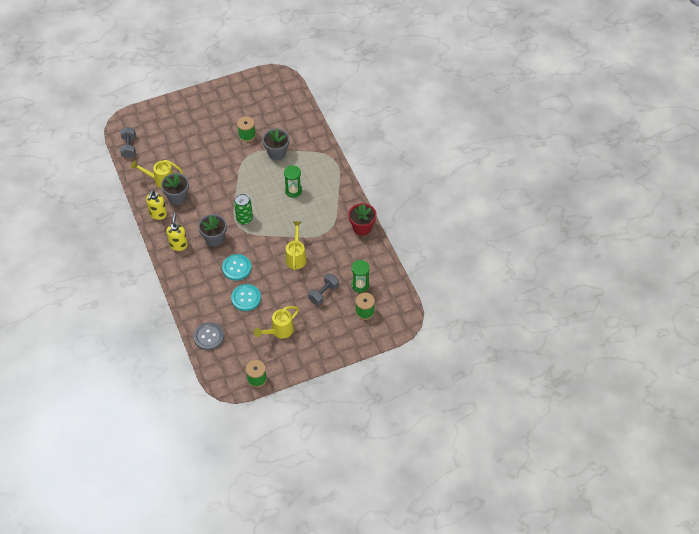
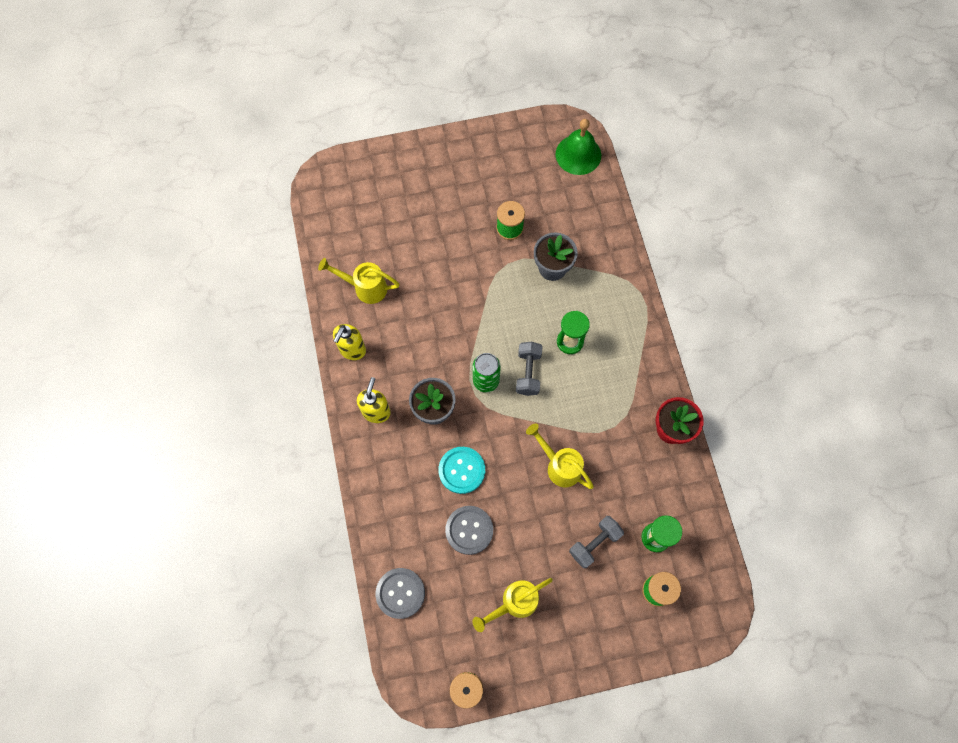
camera: 10 degrees right, 15 degrees up
grey dumbbell [120,127,136,158] -> grey dumbbell moved to [516,342,542,396]
grey flower pot [161,173,189,205] -> none
turquoise button [231,284,261,311] -> grey button [445,506,493,555]
yellow watering can [286,221,307,270] -> yellow watering can turned 60 degrees counterclockwise [526,423,594,489]
none -> green bell [556,119,601,175]

